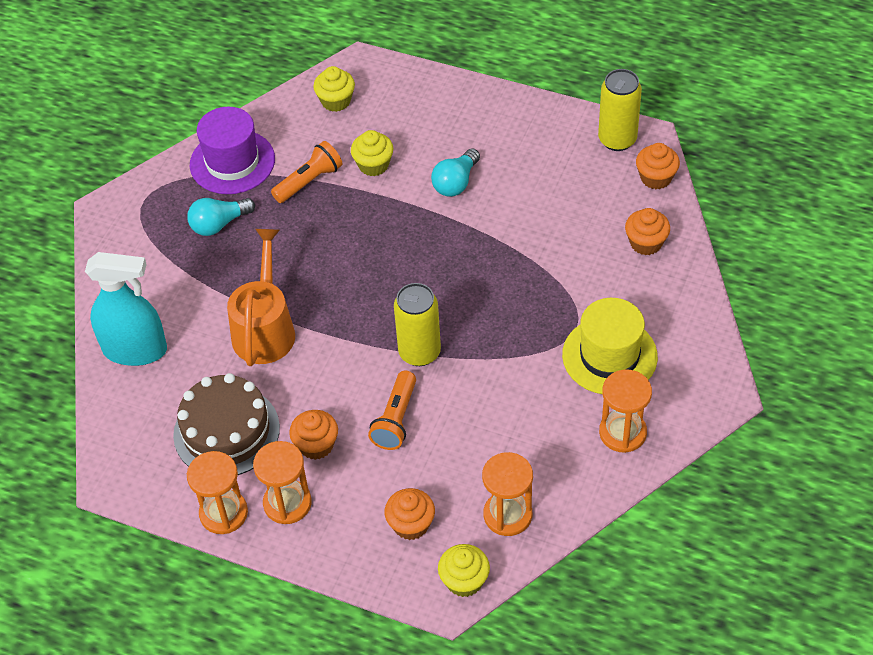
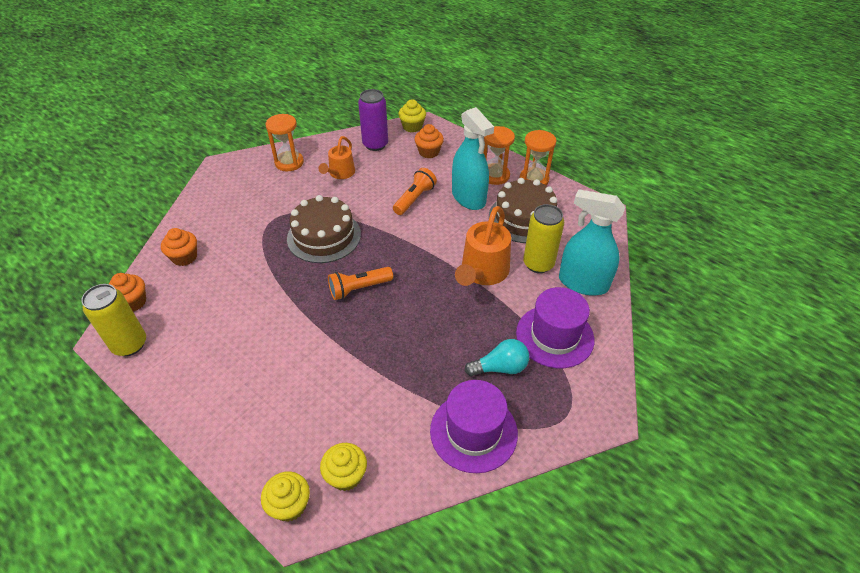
camera: 165 degrees left, 5 degrees down
orange flashlight [271,141,343,203] -> orange flashlight moved to [328,267,393,300]
orange cupcake [289,410,338,460] -> turquoise spray bottle [452,107,494,210]
yellow cupcake [351,130,394,176] -> yellow cupcake moved to [261,471,310,522]
yellow can [394,283,441,366] -> yellow can moved to [523,204,564,273]
turquoise light bulb [431,148,480,197] -> none
orange hourglass [482,452,533,536] -> purple can [358,89,388,151]
yellow hat [562,298,658,394] -> none
none -> brown cake [287,195,361,263]
none -> orange watering can [318,136,355,179]
none -> purple hat [516,287,594,368]

